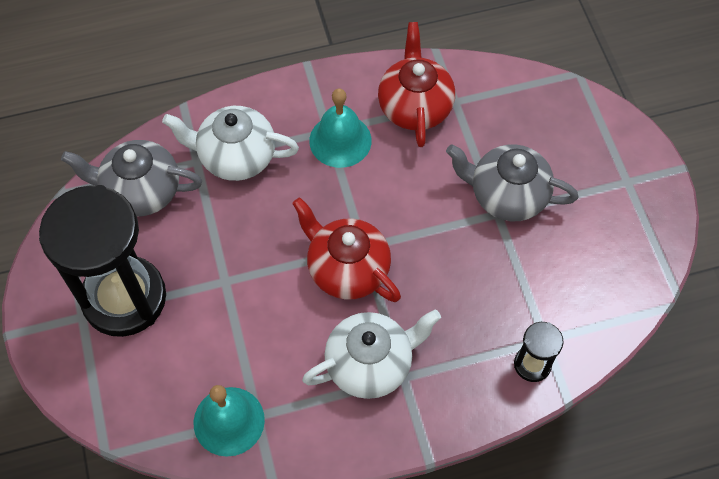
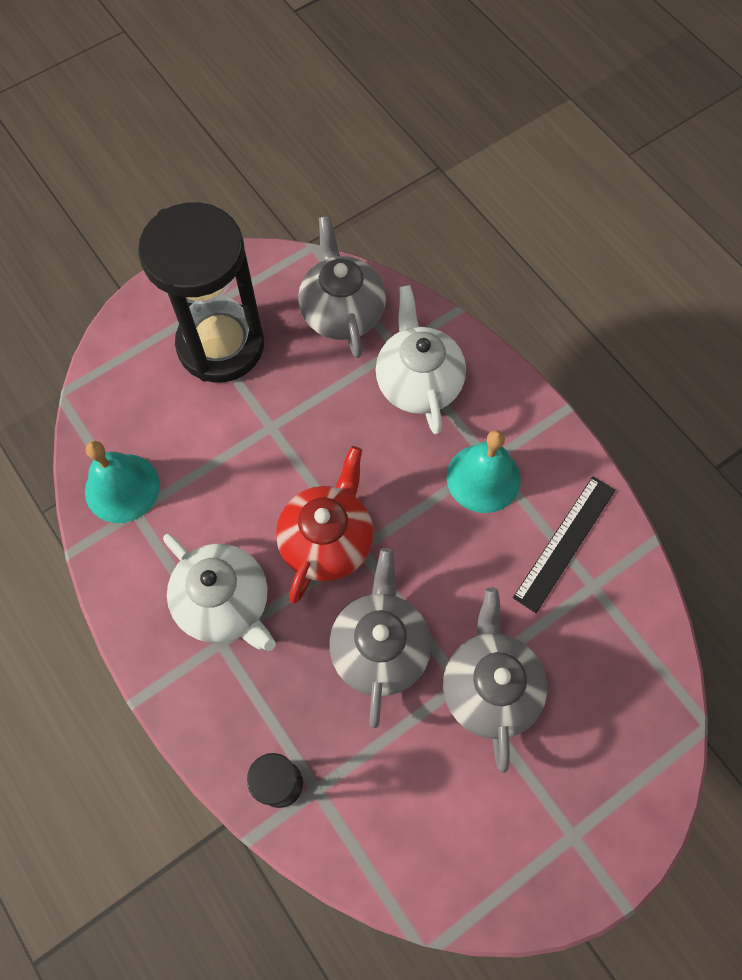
camera: 70 degrees right, 5 degrees up
red teapot [378,22,455,147] -> black ruler [513,476,616,613]
none -> grey teapot [329,548,431,728]

